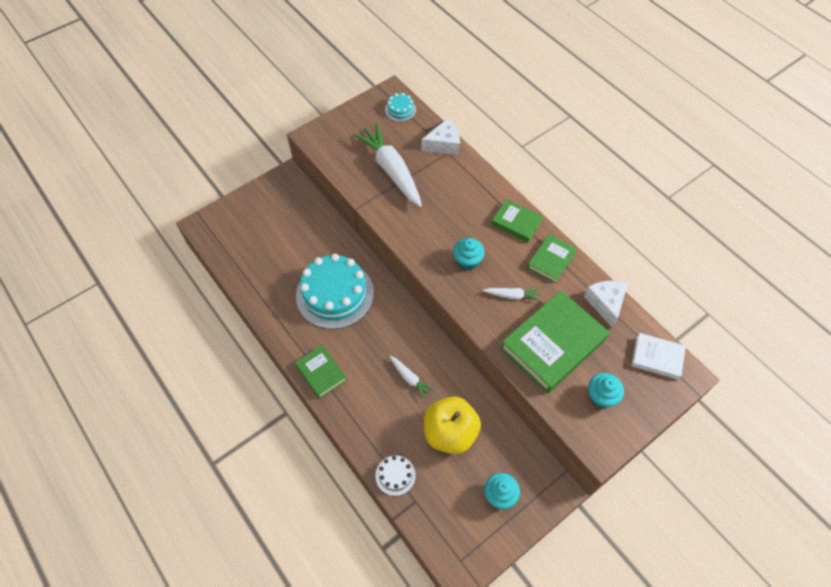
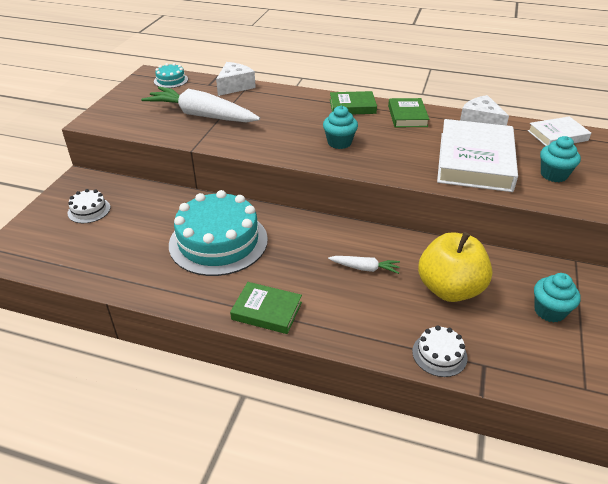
camera: 35 degrees left, 20 degrees down
white carrot [483,288,541,301] -> none
green book [500,291,610,393] -> white book [437,119,518,192]
none -> white cake [68,189,110,223]

